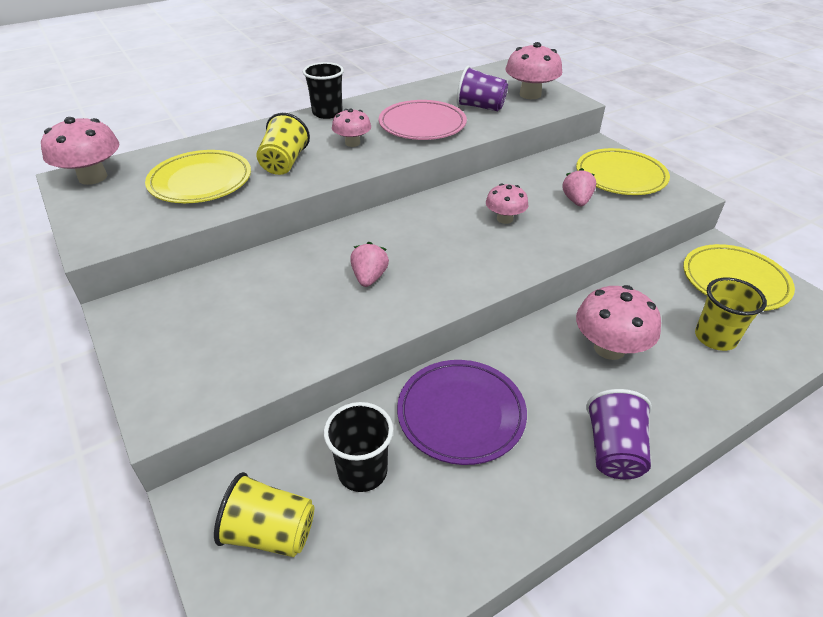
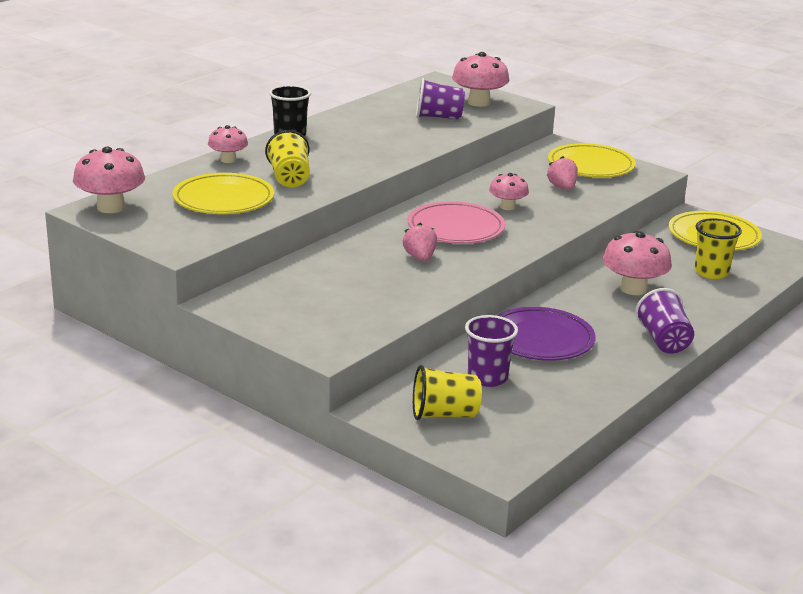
camera: 20 degrees left, 15 degrees down
black cup [324,402,393,492] -> purple cup [465,315,518,387]
pink mushroom [332,108,371,147] -> pink mushroom moved to [208,125,248,163]
pink plate [379,100,467,140] -> pink plate moved to [408,201,505,244]

